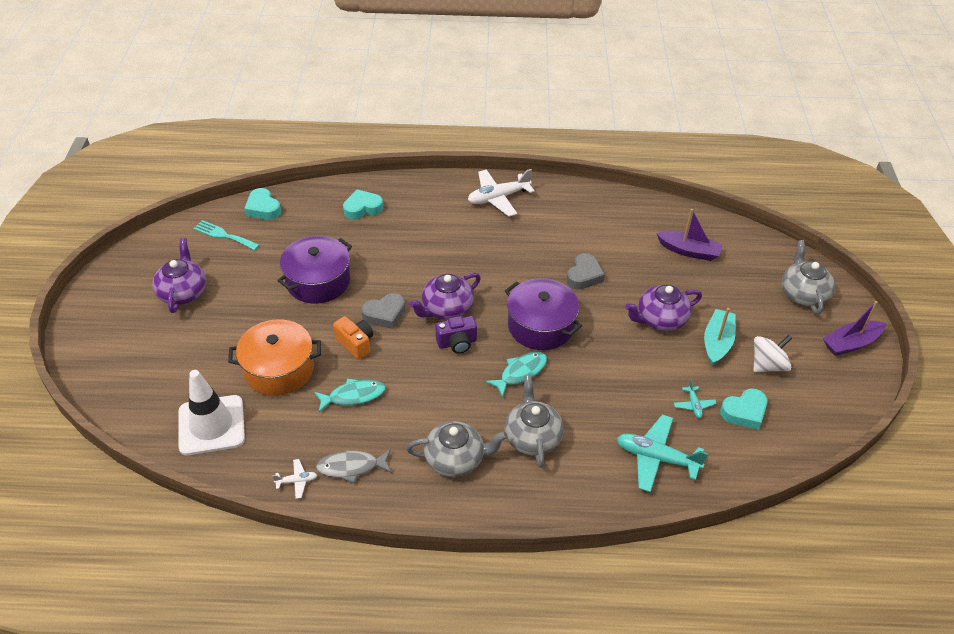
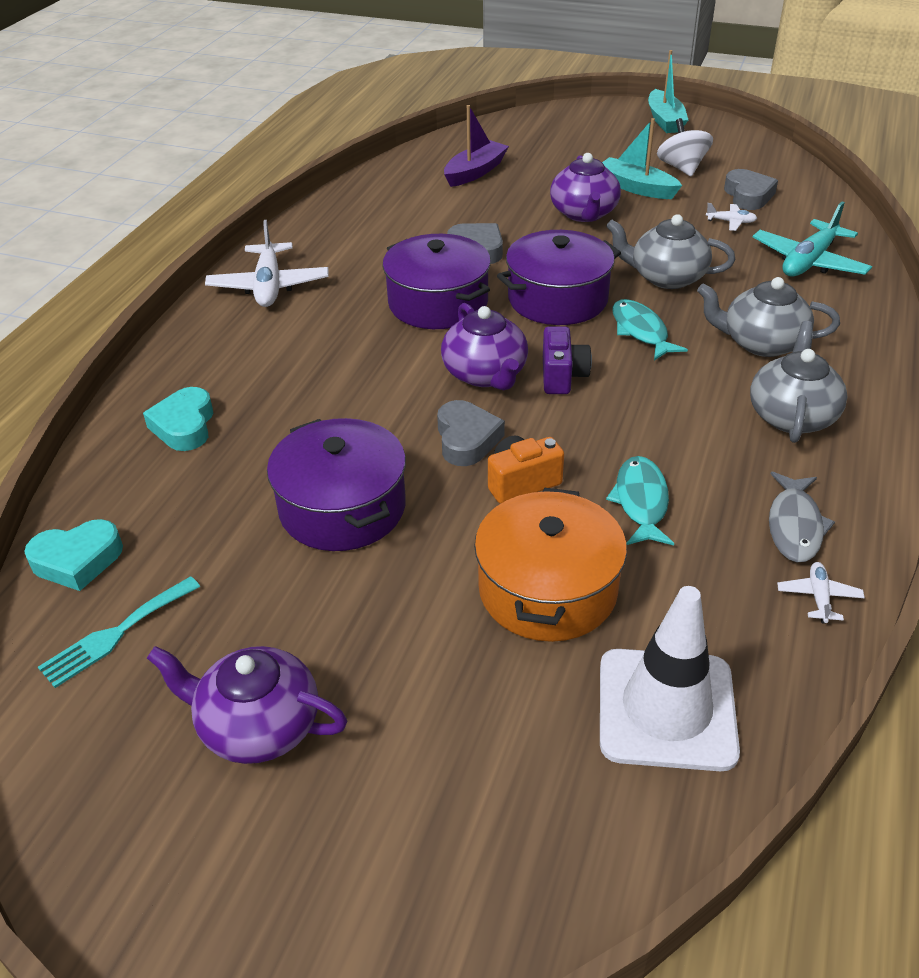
camera: 70 degrees left, 5 degrees down
turquoise plane [674,380,717,418] -> white plane [706,203,757,231]
turquoise heart [720,388,768,430] -> grey heart [724,169,778,210]
grey teapot [782,240,835,314] -> grey teapot moved to [606,214,735,289]
purple boat [823,301,886,356] -> turquoise boat [648,50,688,133]
none -> purple pot [382,234,491,329]

